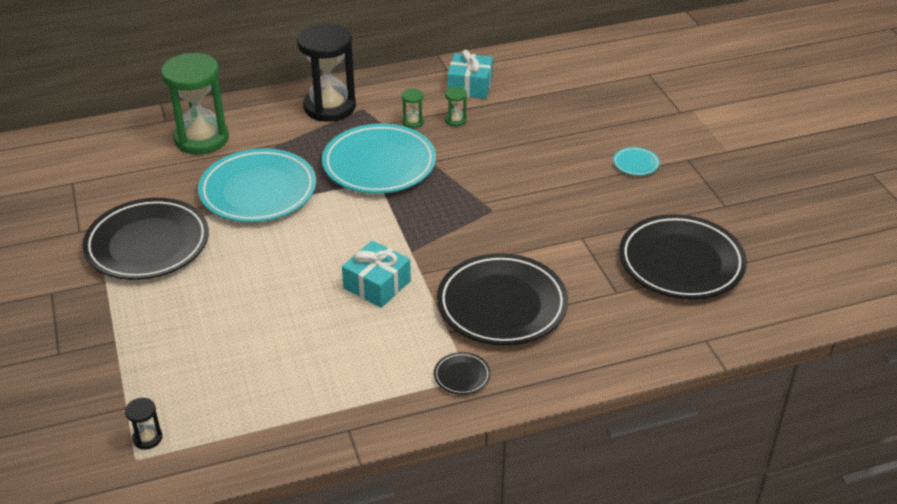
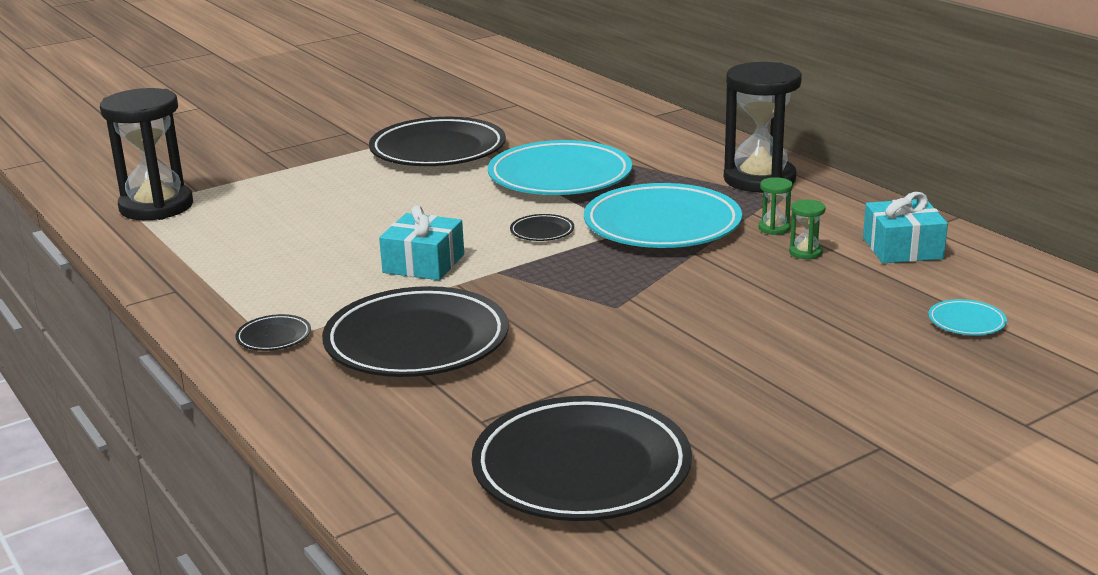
camera: 75 degrees right, 15 degrees down
black hourglass [125,398,162,449] -> black hourglass [100,88,193,220], size x2.46
green hourglass [161,53,229,154] -> none
turquoise plate [613,147,660,176] -> turquoise plate moved to [928,299,1007,335]
none -> black plate [510,214,574,241]

